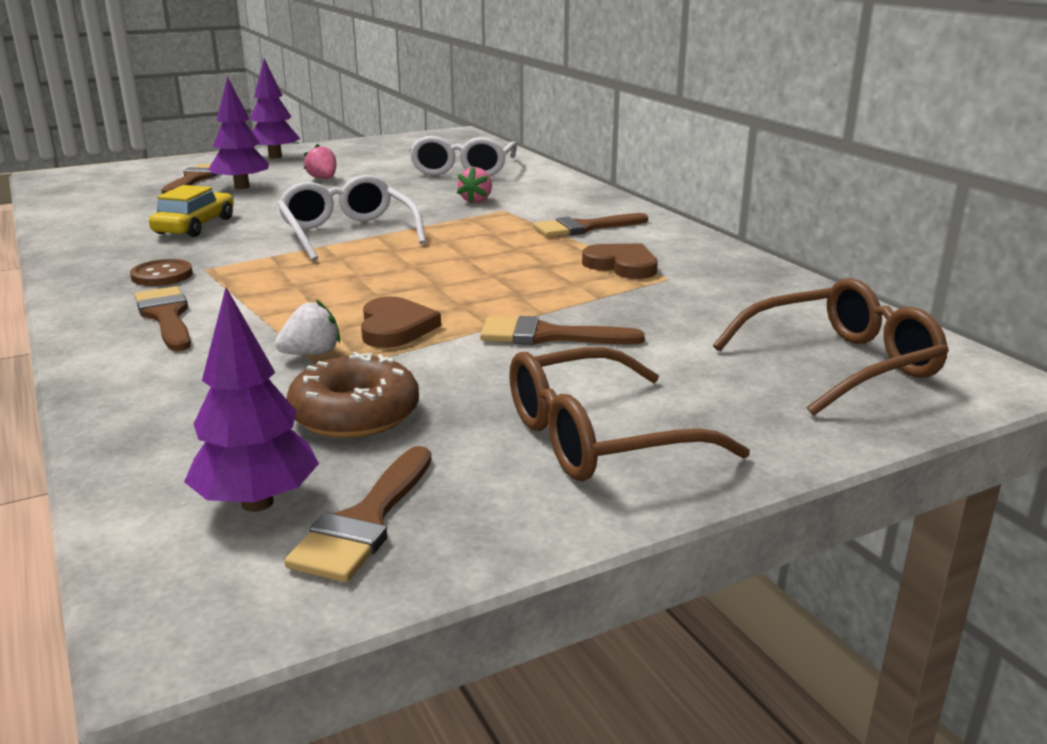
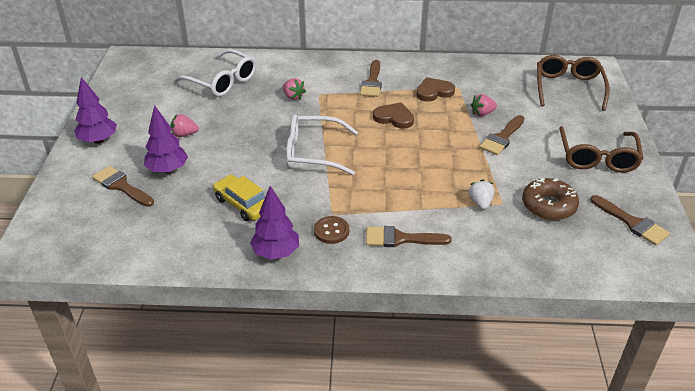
camera: 60 degrees left, 15 degrees up
purple tree [184,287,319,512] -> purple tree moved to [250,186,299,260]
brown heart [361,296,441,348] -> brown heart moved to [373,103,414,129]
none -> pink strawberry [471,94,497,117]

